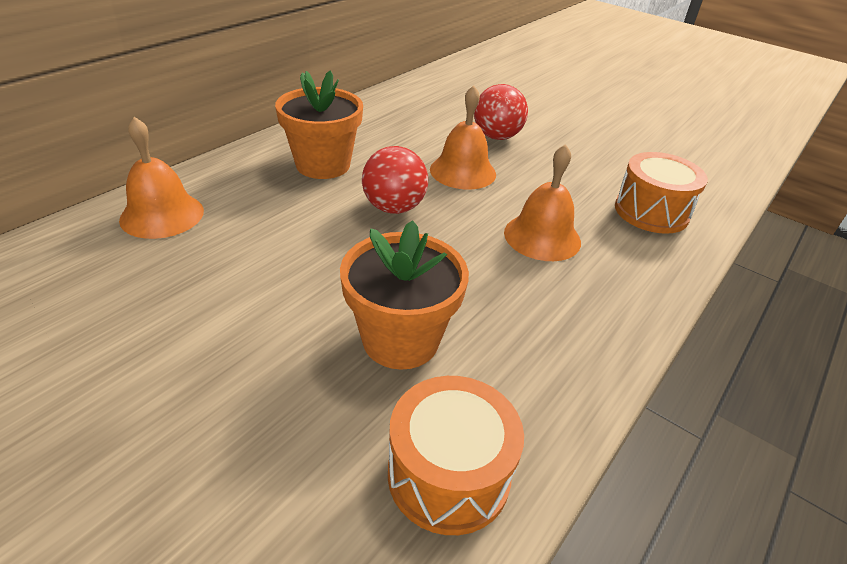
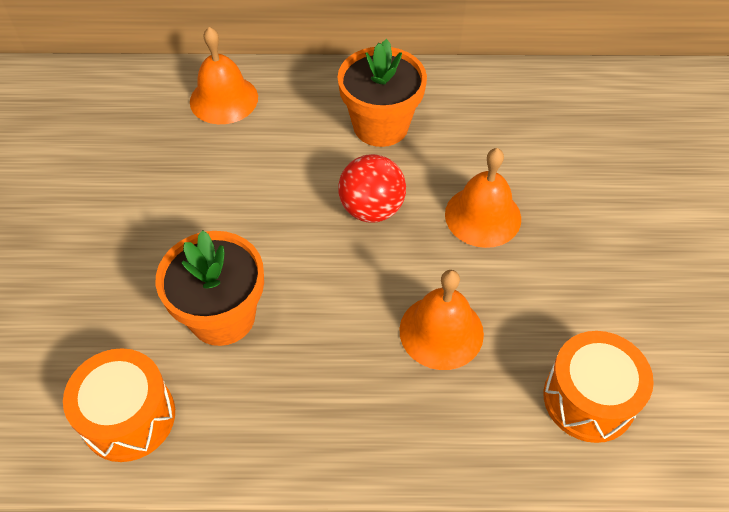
camera: 55 degrees right, 15 degrees up
red ball [474,84,528,140] -> none

